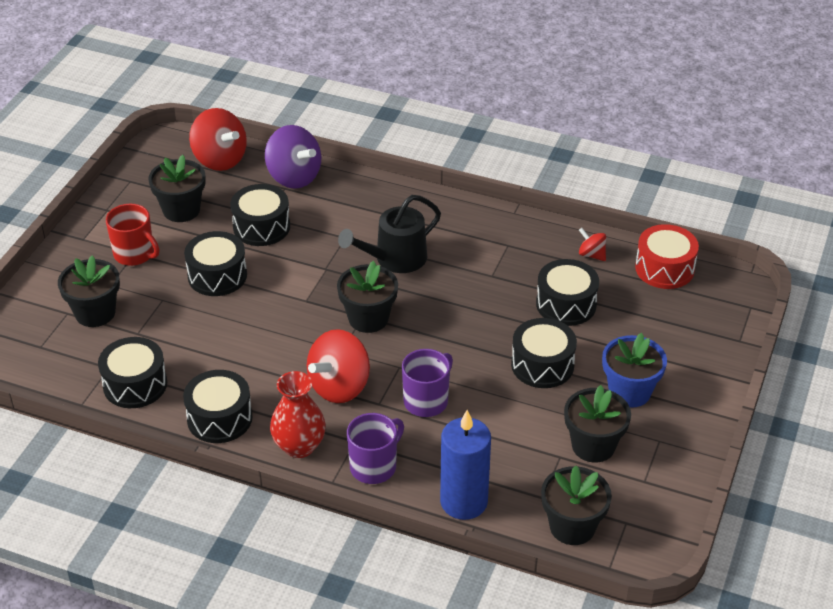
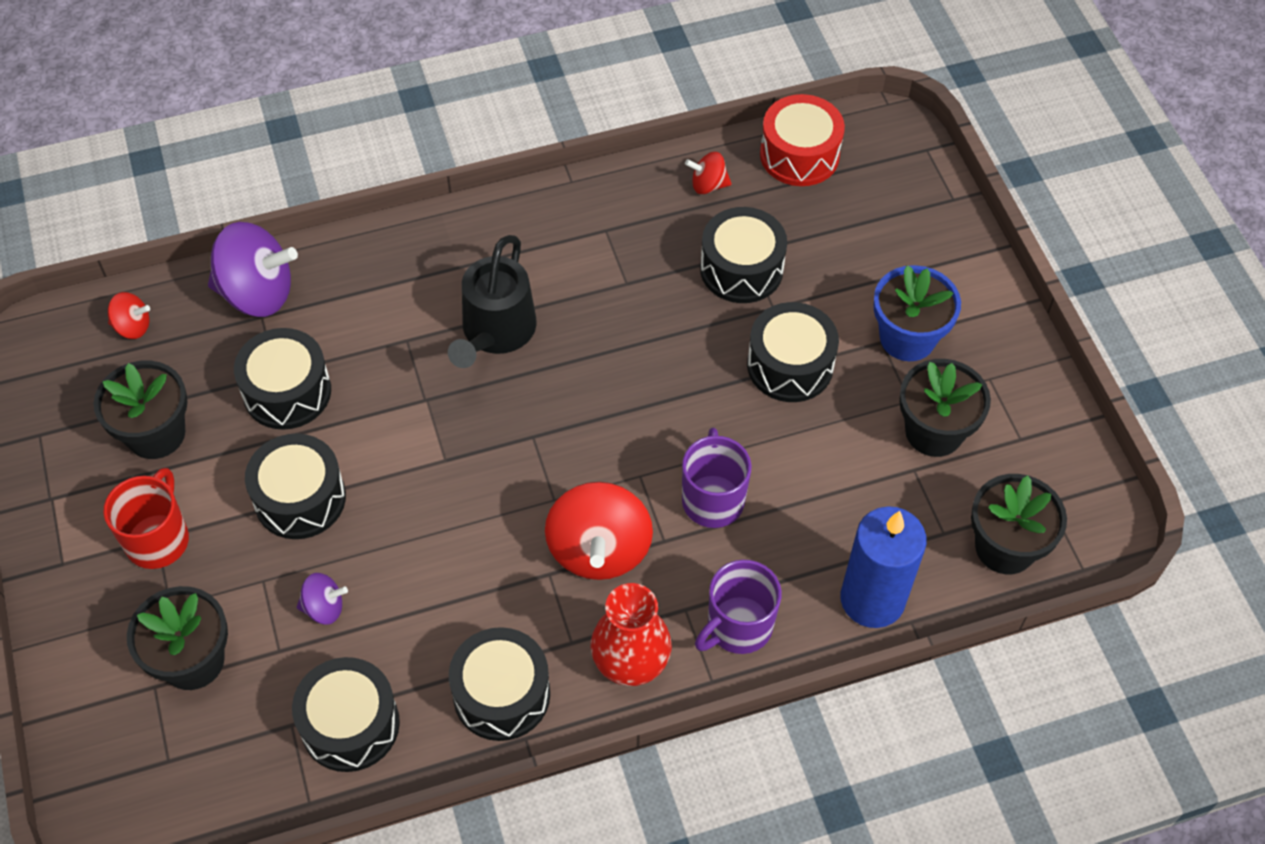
camera: 40 degrees left, 15 degrees up
red mug [106,204,160,266] -> red mug turned 75 degrees counterclockwise [103,468,189,569]
red spinning top [189,108,247,171] -> red spinning top [108,292,150,339], size x0.49
black flower pot [337,261,398,333] -> none
purple mug [347,413,404,484] -> purple mug turned 135 degrees counterclockwise [695,560,782,654]
none -> purple spinning top [297,573,348,624]

